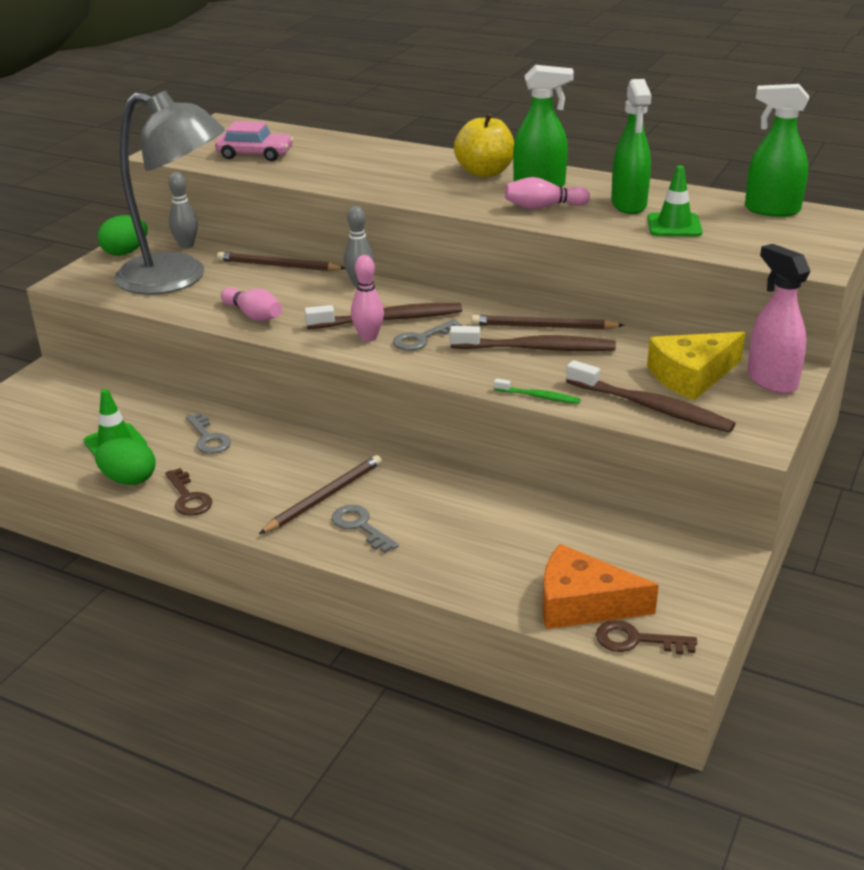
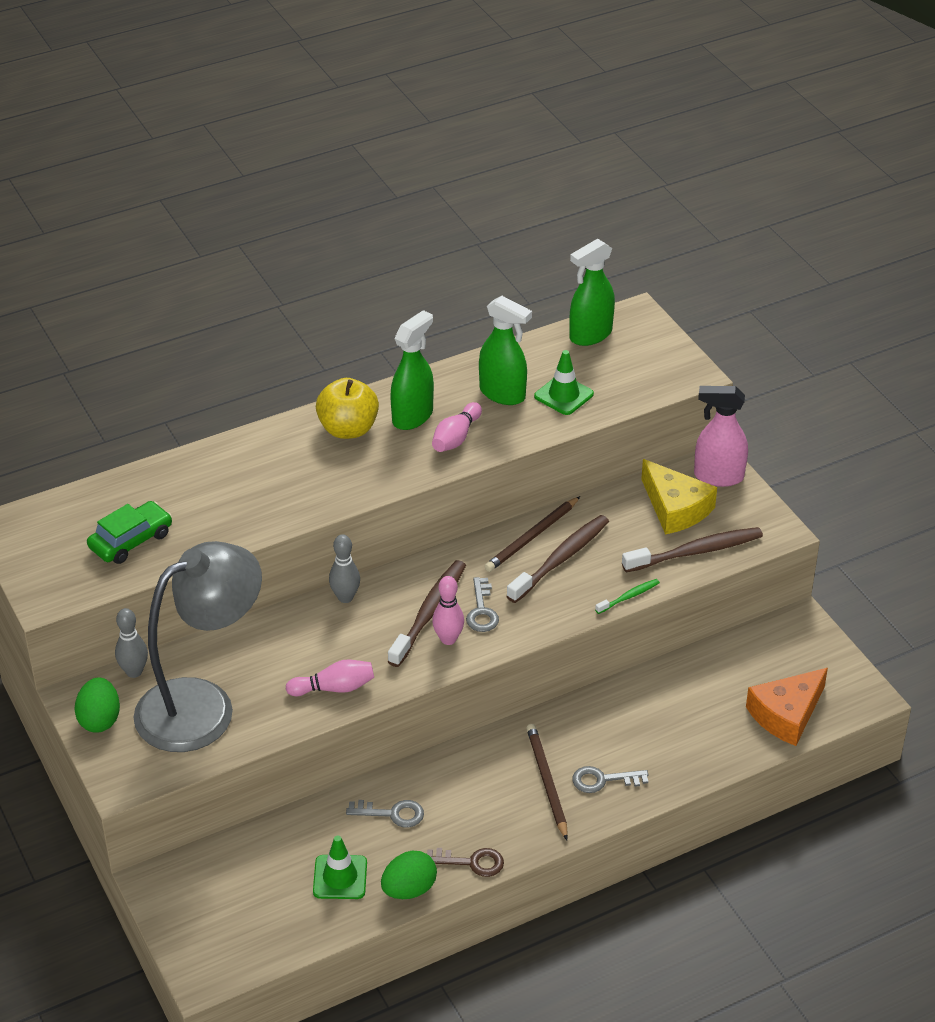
camera: 55 degrees left, 10 degrees up
pink car [215,121,293,161] -> green car [87,501,172,564]
brown pencil [217,252,345,271] -> none
brown key [596,620,697,655] -> none
yellow cheese [647,332,745,400] -> yellow cheese turned 45 degrees counterclockwise [641,459,717,534]

